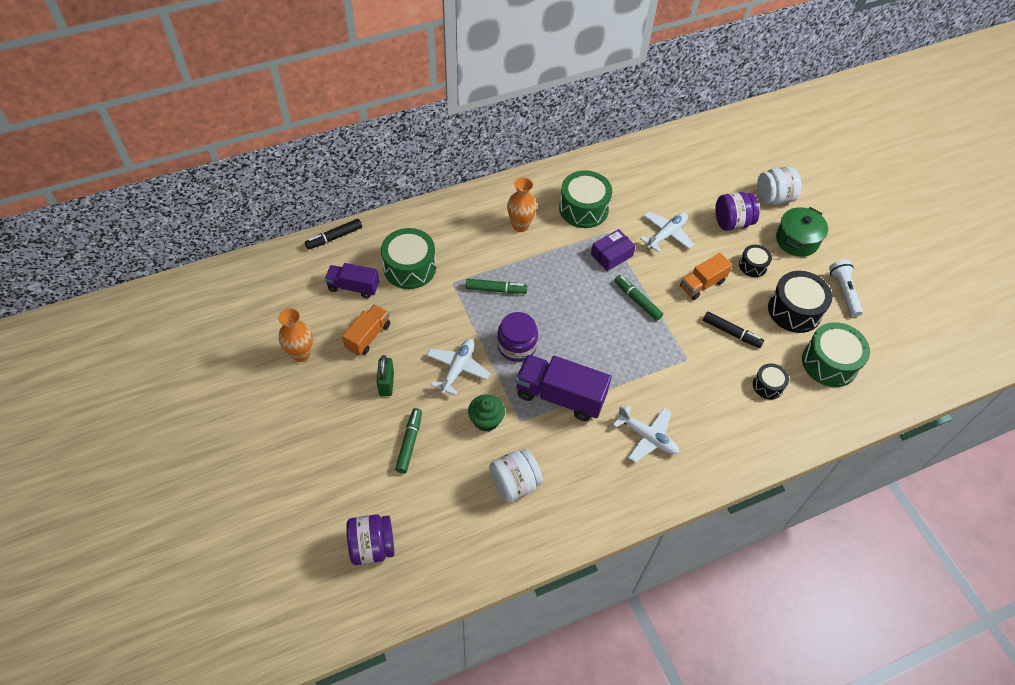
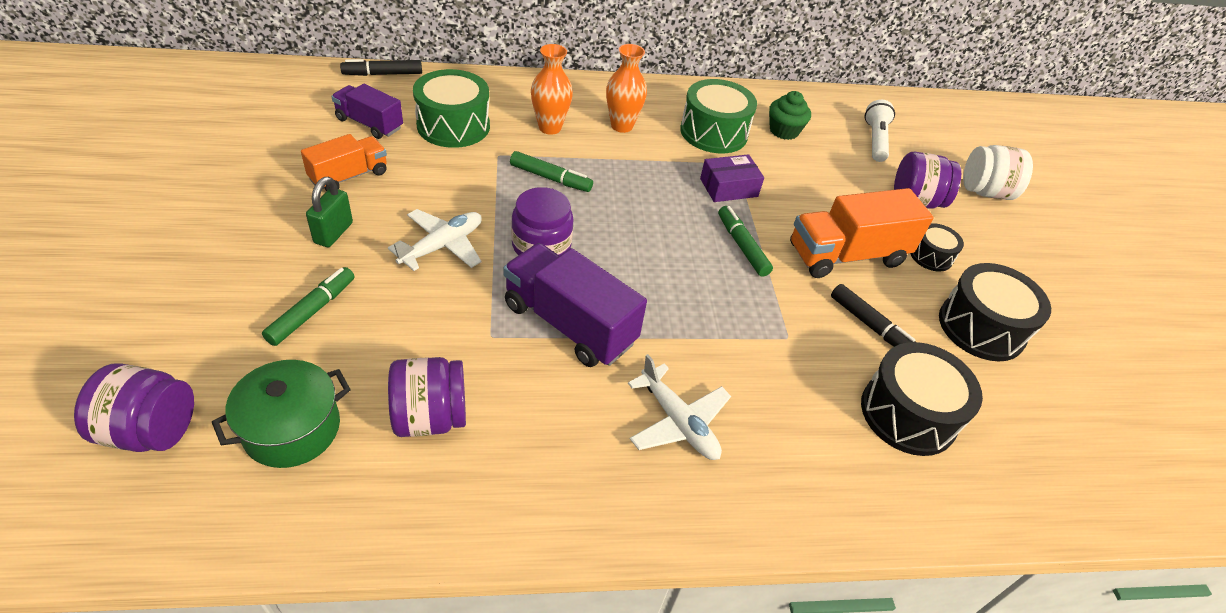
camera: 15 degrees right, 10 degrees down
orange vase [278,308,313,362] -> orange vase moved to [531,44,573,135]
green cupcake [468,394,505,432] -> green cupcake moved to [769,91,811,140]
white jar [489,449,543,503] -> purple jar [388,357,466,437]
white plane [640,211,694,253] -> none
orange truck [680,253,732,300] -> orange truck [790,188,934,278], size x1.62
black drum [753,363,789,399] -> black drum [861,342,983,456], size x1.82
green pot [776,207,828,257] -> green pot moved to [212,360,351,468]
green drum [802,322,870,387] -> none
white flashlight [829,260,863,317] -> white flashlight moved to [865,100,895,162]

